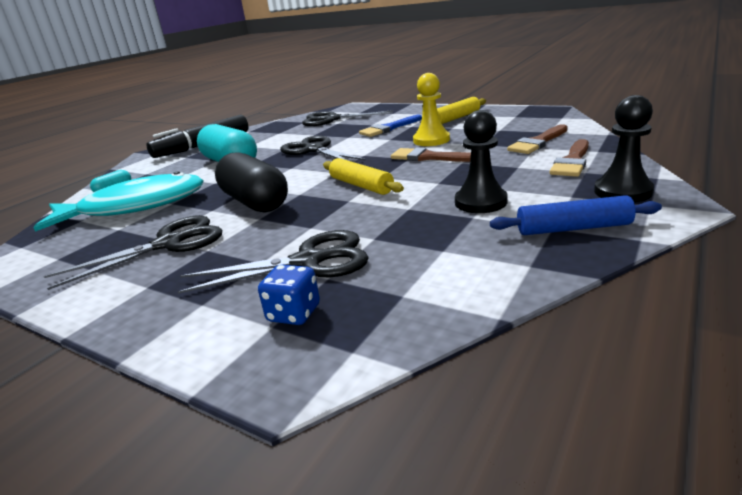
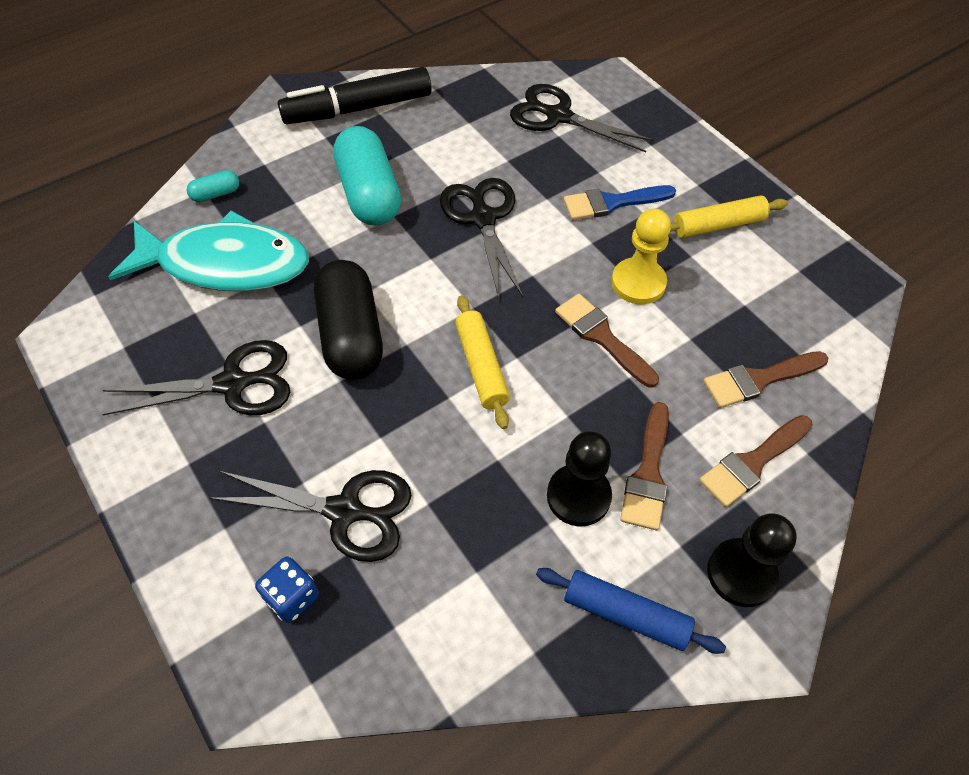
camera: 20 degrees right, 30 degrees up
none -> brown brush [620,402,669,530]

